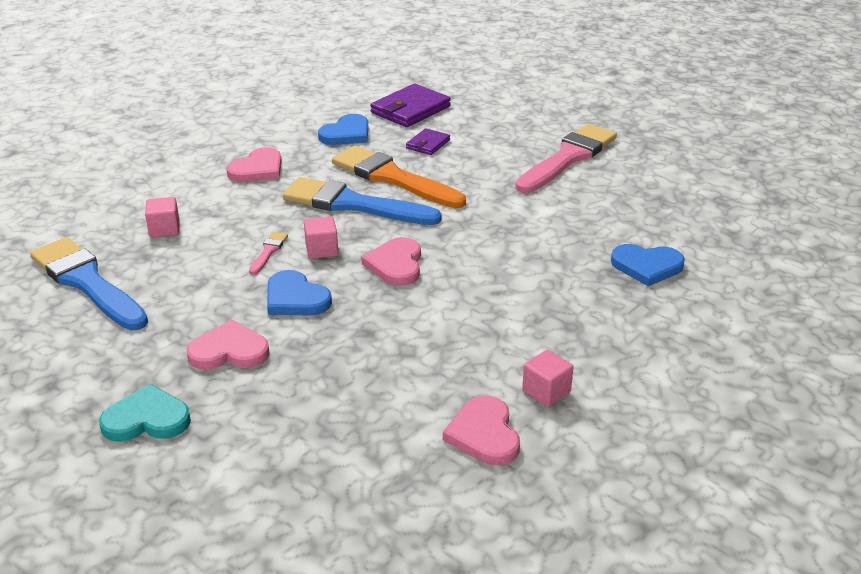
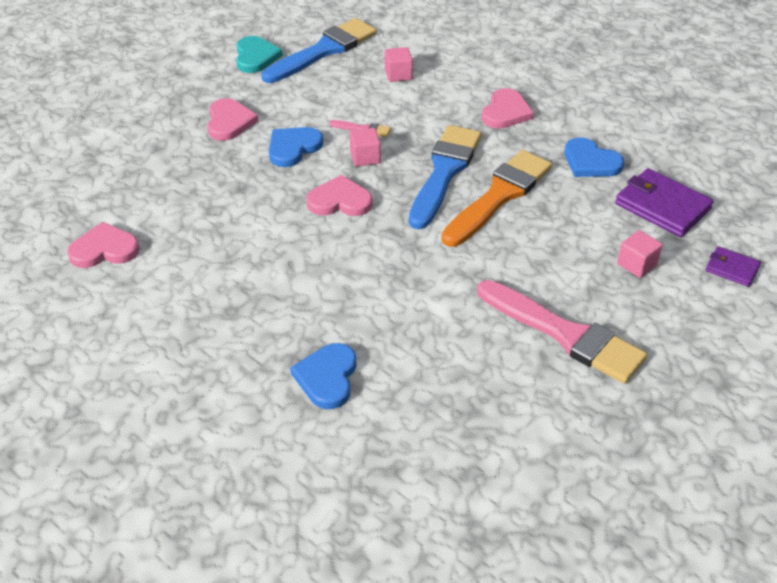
camera: 90 degrees right, 10 degrees up
turquoise heart [99,384,191,442] -> turquoise heart moved to [236,36,283,73]
pink heart [226,147,282,182] -> pink heart turned 105 degrees counterclockwise [482,88,534,129]
purple wallet [406,128,450,155] -> purple wallet moved to [706,246,761,287]
pink cube [522,350,574,407] -> pink cube moved to [617,230,662,278]

